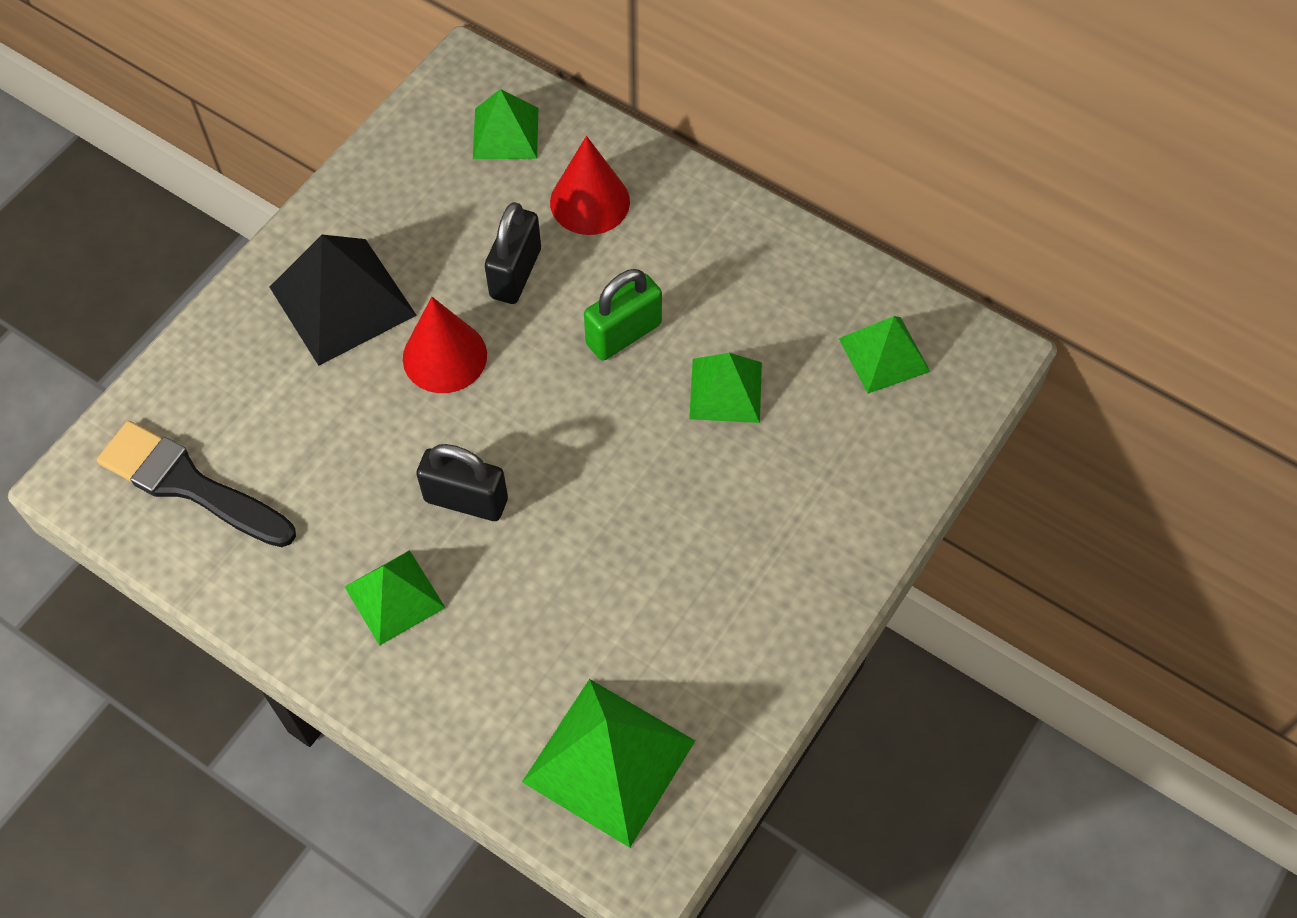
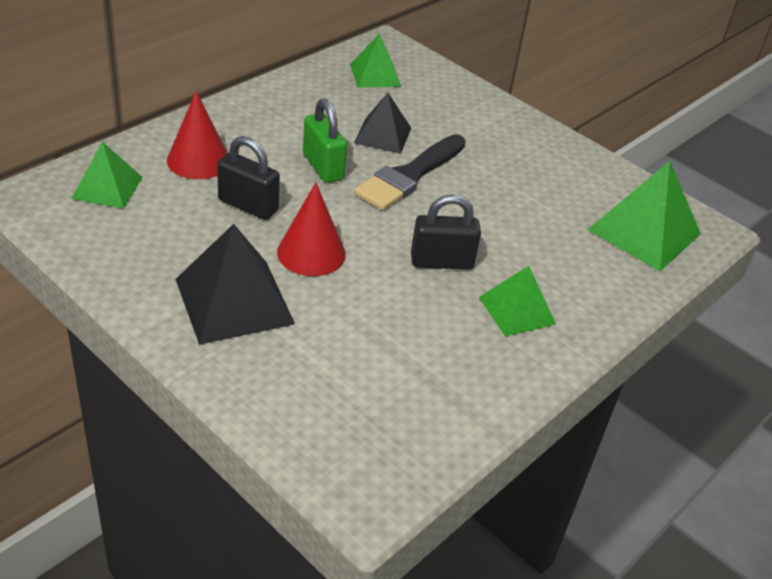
camera: 85 degrees left, 20 degrees down
black brush [97,421,296,547] -> black brush moved to [354,134,466,210]
black padlock [416,444,508,521] -> black padlock turned 60 degrees clockwise [411,194,481,270]
green pyramid [689,353,762,423] -> black pyramid [354,93,411,154]

